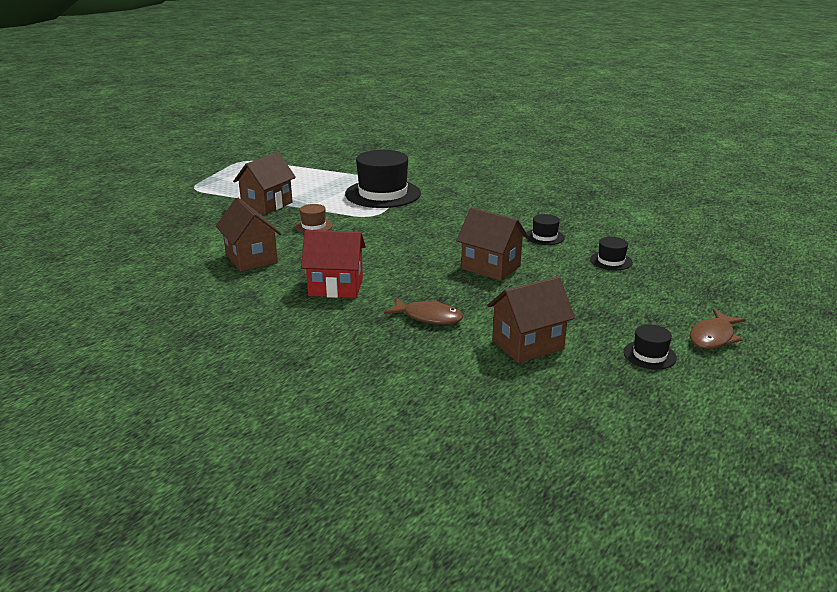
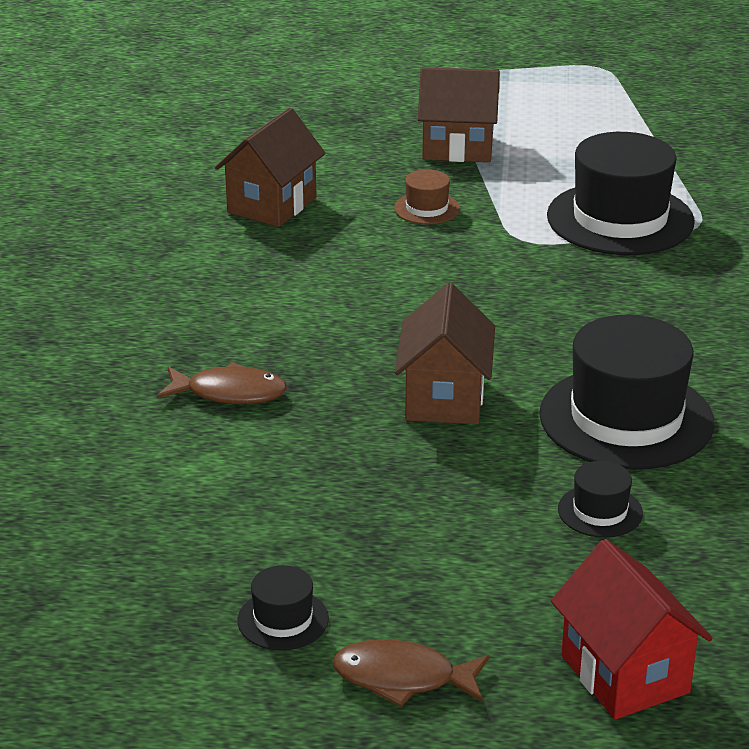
camera: 60 degrees right, 5 degrees up
red house [301,230,366,298] -> red house moved to [551,539,713,720]
brown fish [384,298,463,325] -> brown fish turned 75 degrees counterclockwise [157,362,287,404]
brown house [487,276,575,363] -> none
black hat [526,214,565,245] -> black hat [539,315,715,470], size x2.20

